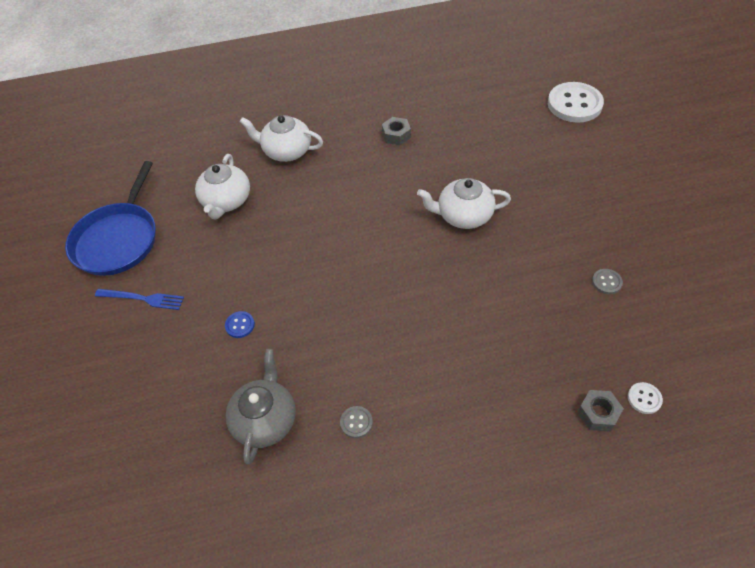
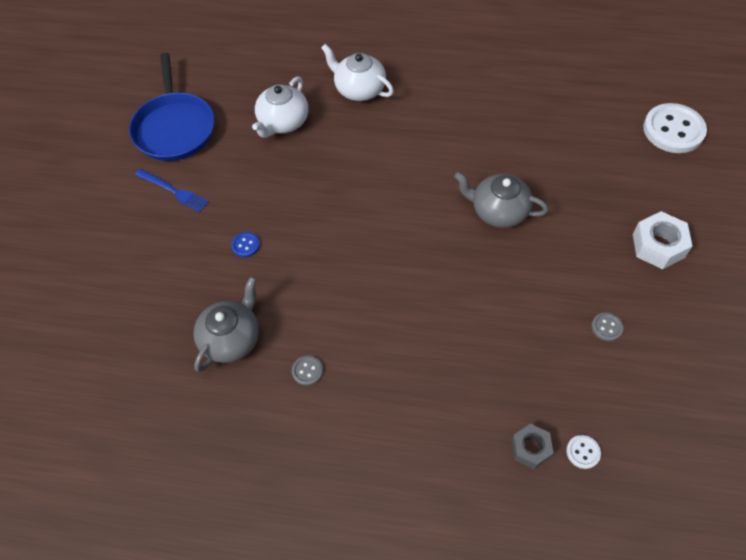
camera: 20 degrees right, 5 degrees up
blue pan [65,161,156,276] -> blue pan turned 45 degrees counterclockwise [129,53,215,161]
grey nut [382,117,411,145] -> none
white teapot [417,178,511,229] -> grey teapot [454,172,548,228]
none -> white nut [633,211,692,269]

